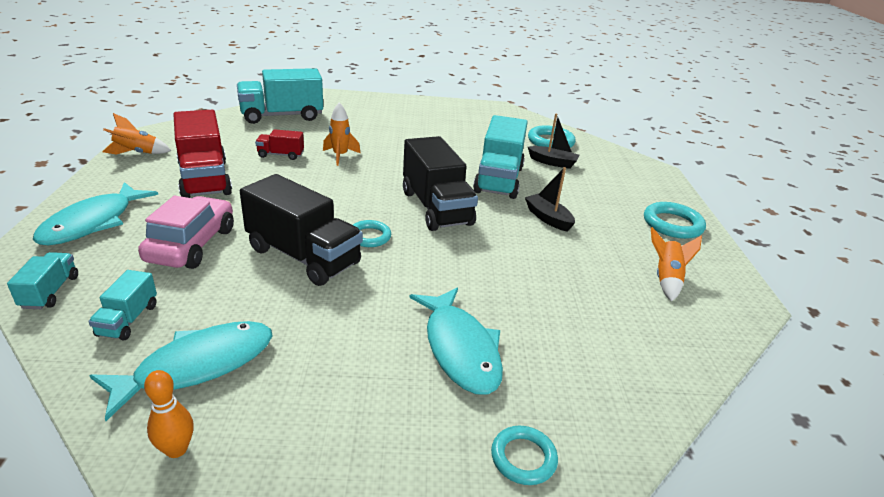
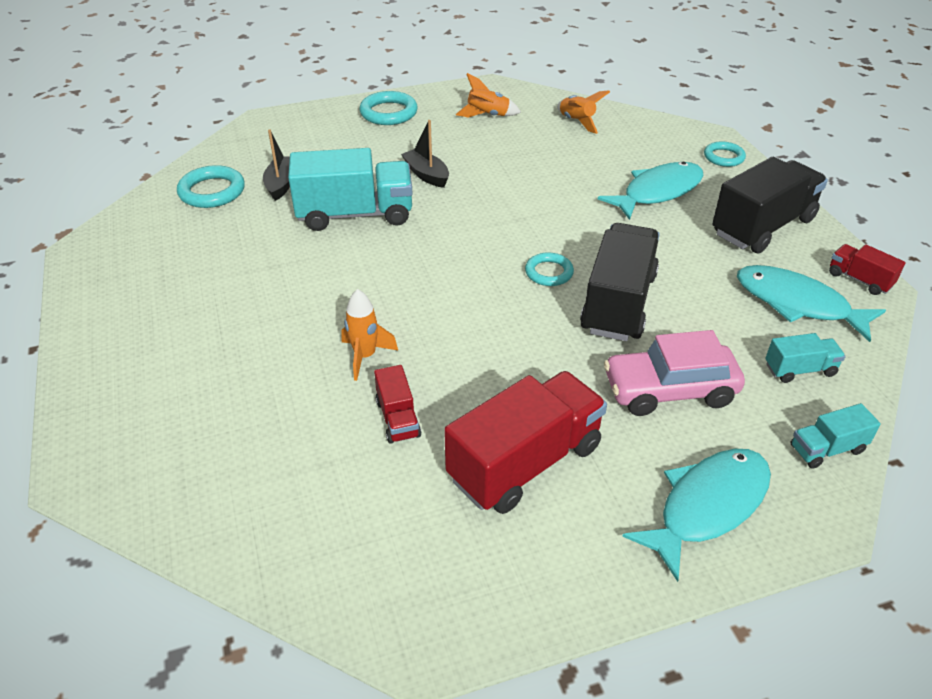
camera: 105 degrees left, 10 degrees up
turquoise fish [33,182,158,245] -> turquoise fish turned 45 degrees counterclockwise [622,449,771,582]
orange rocket [102,113,171,155] -> orange rocket moved to [557,90,610,134]
orange bowling pin [144,370,194,458] -> red truck [829,244,906,295]
turquoise truck [237,68,323,124] -> none
black truck [403,136,478,231] -> black truck moved to [712,157,828,253]
black boat [525,167,575,232] -> black boat turned 105 degrees clockwise [401,120,449,188]

